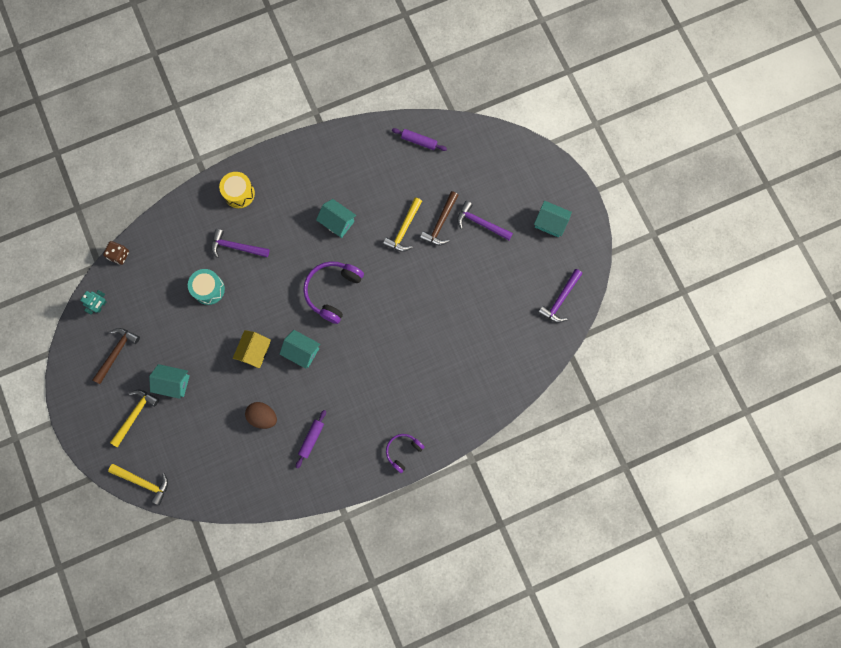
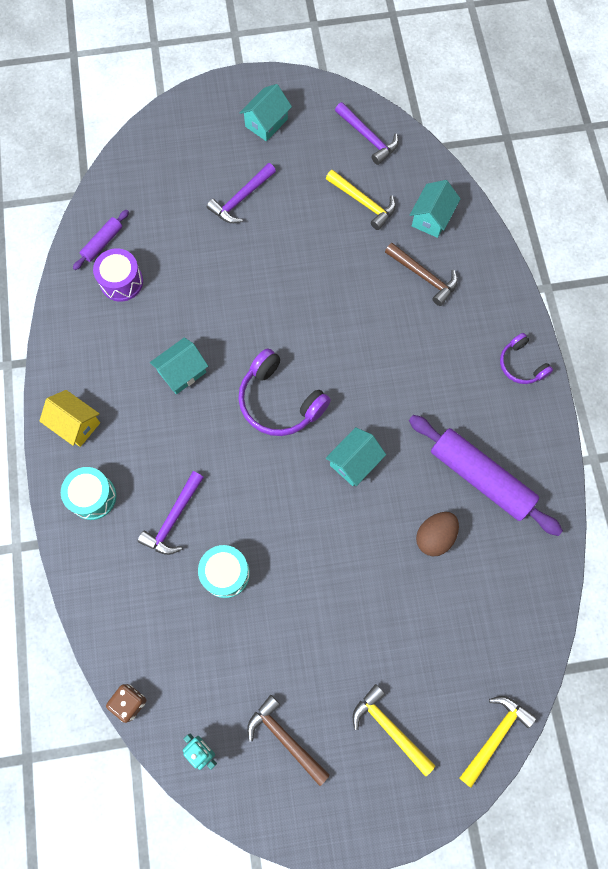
camera: 75 degrees left, 5 degrees down
turquoise house [149,364,190,399] -> turquoise house moved to [410,180,461,238]
yellow drum [219,172,255,208] -> turquoise drum [61,467,116,520]
yellow house [233,330,271,368] -> yellow house moved to [40,390,100,447]
purple rolling pin [296,410,326,468] -> purple rolling pin [409,415,563,536], size x2.03
yellow hammer [383,197,422,252] -> yellow hammer moved to [326,170,396,230]
brown hammer [420,191,458,245] -> brown hammer moved to [385,243,458,306]
none -> purple drum [93,249,143,302]

